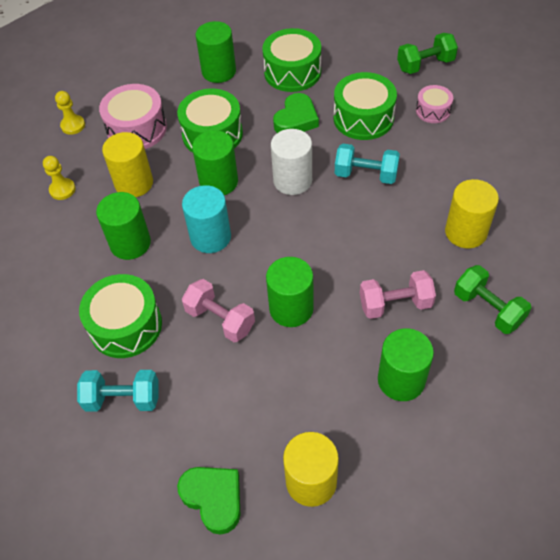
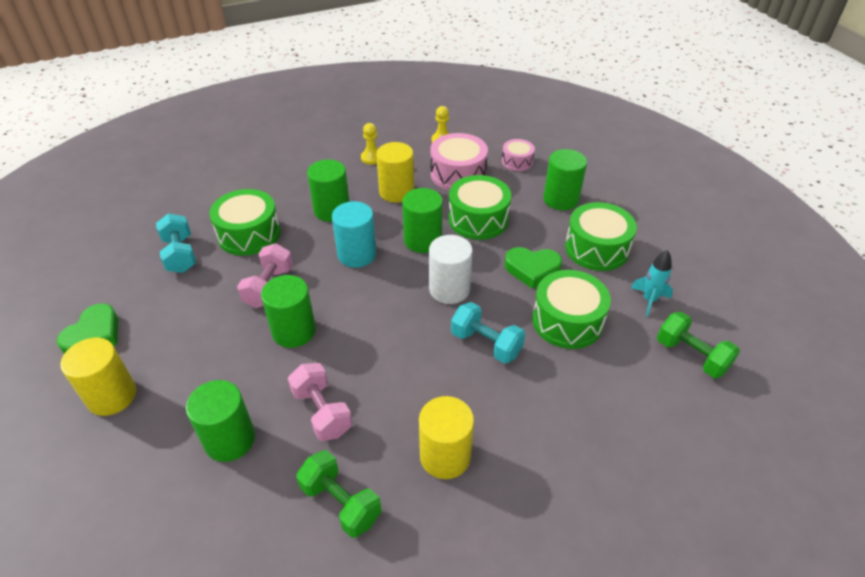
camera: 65 degrees right, 10 degrees down
turquoise dumbbell [335,144,400,184] -> turquoise dumbbell turned 45 degrees counterclockwise [451,302,525,364]
pink drum [416,85,453,123] -> pink drum moved to [502,139,535,171]
green dumbbell [454,265,531,334] -> green dumbbell turned 75 degrees counterclockwise [296,450,382,538]
none -> turquoise rocket [631,250,673,317]

